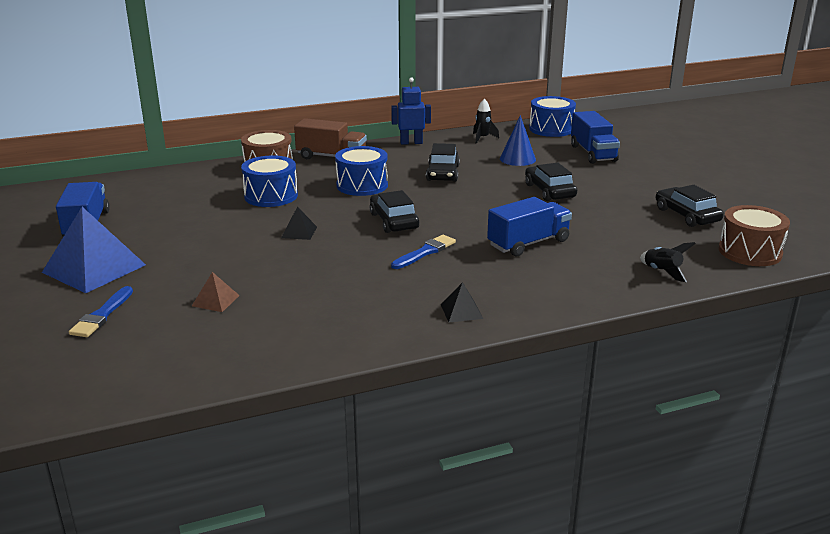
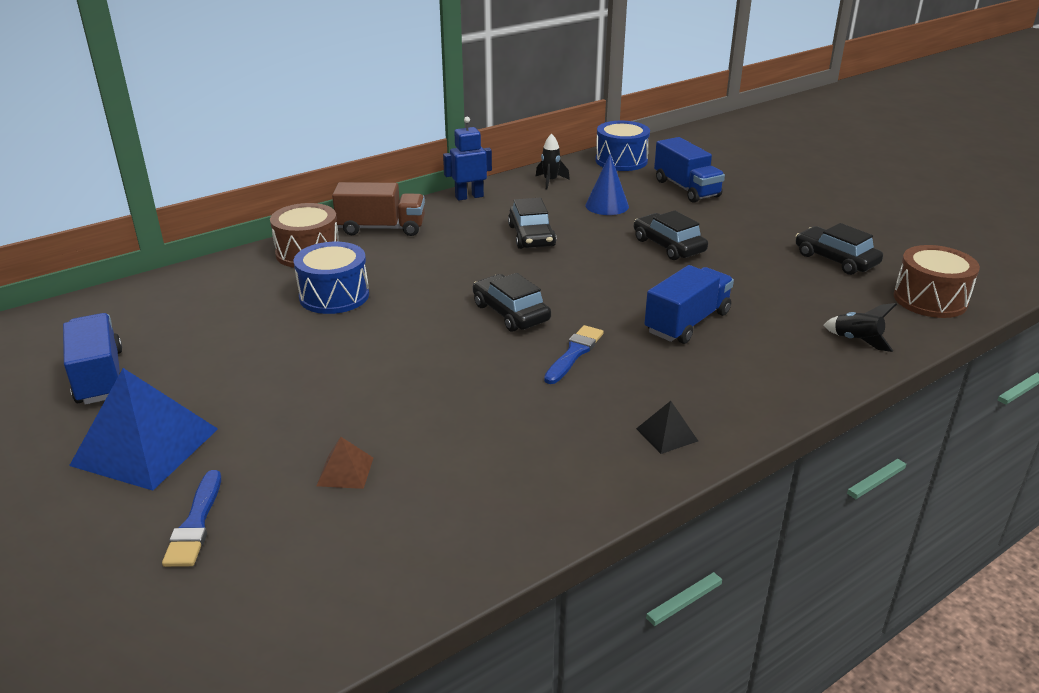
camera: 15 degrees left, 5 degrees up
black pyramid [281,206,317,240] -> none
blue drum [335,146,388,196] -> none

